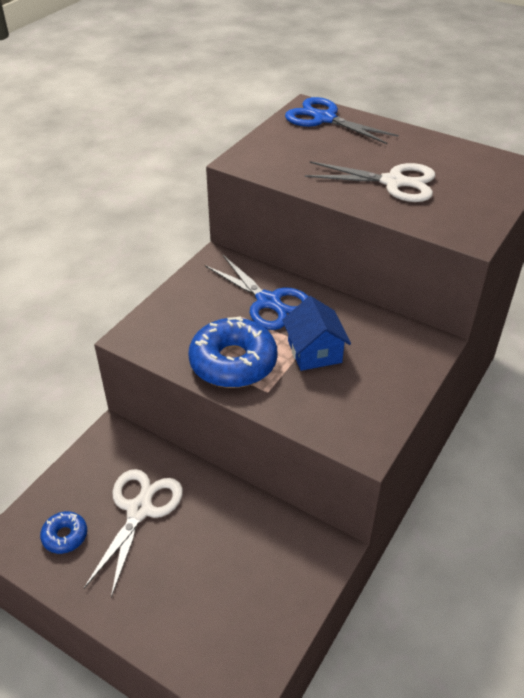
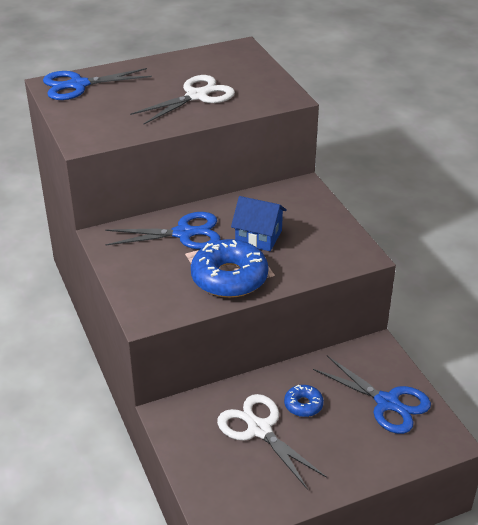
camera: 55 degrees left, 5 degrees down
blue donut [40,511,87,554] -> blue donut moved to [284,385,324,417]
none -> blue scissors [313,356,431,434]

